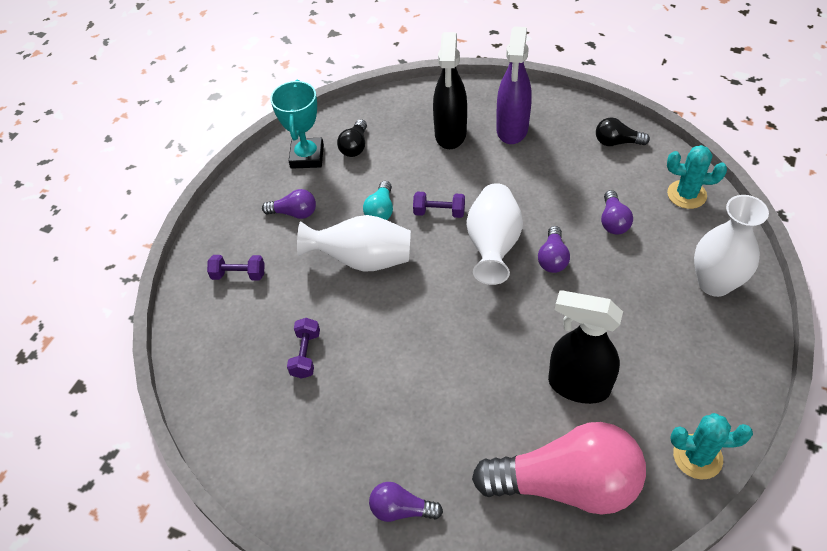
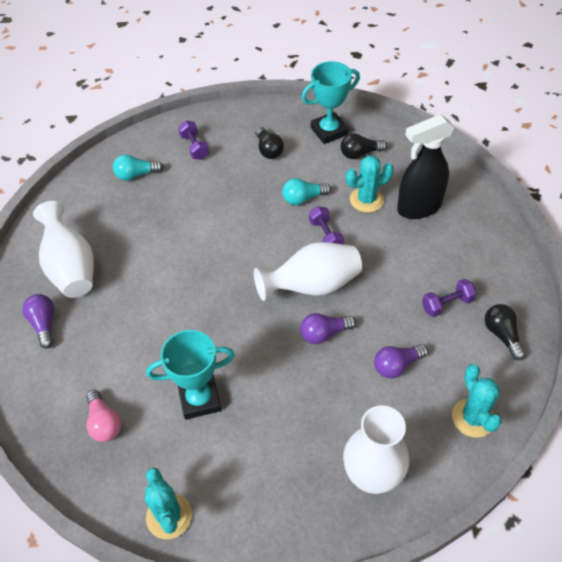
camera: 60 degrees right, 0 degrees up
purple light bulb [262,189,316,219] -> black light bulb [255,127,284,159]
purple dumbbell [287,318,320,379] -> purple dumbbell moved to [422,279,477,317]
white vase [297,215,411,272] -> white vase moved to [33,201,94,298]
pink light bulb [472,422,646,515] -> pink light bulb [86,390,121,442], size x0.44
purple spray bottle [496,26,532,144] -> none
black spray bottle [548,291,623,404] -> turquoise trophy [146,330,235,420]
none -> turquoise light bulb [113,154,164,181]
none -> turquoise cactus [346,156,394,212]

